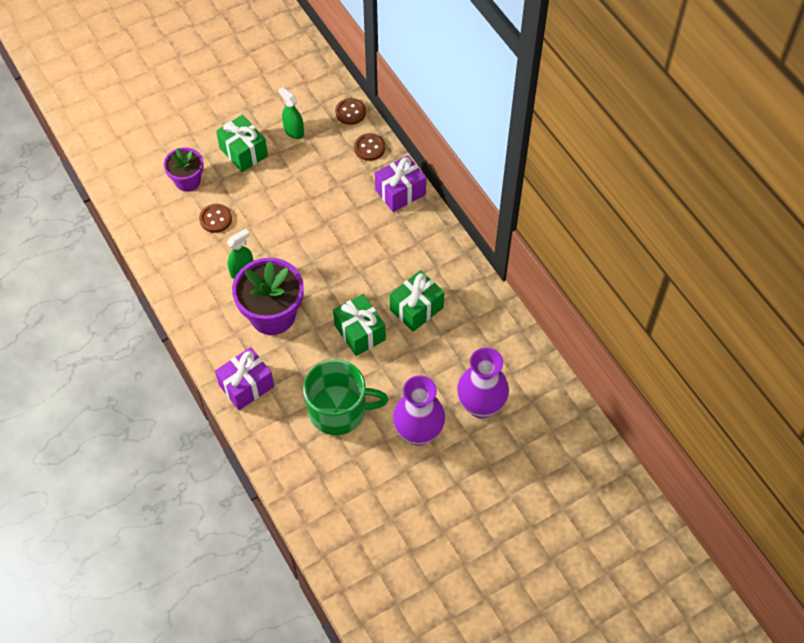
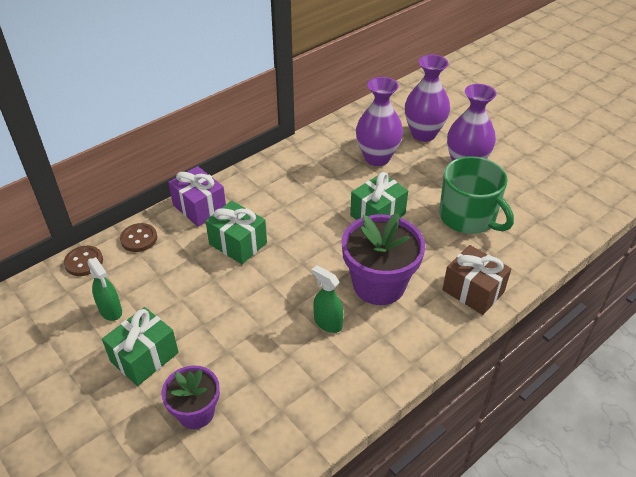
camera: 100 degrees left, 15 degrees down
brown button [199,204,232,233] -> none
purple gift [215,347,274,410] -> brown gift [442,245,511,315]
green spray bottle [278,87,304,139] -> green spray bottle turned 75 degrees counterclockwise [87,257,122,321]
green mug [303,359,388,435] -> green mug turned 150 degrees clockwise [439,156,514,234]
green gift [390,270,444,332] -> green gift moved to [205,201,267,264]
none -> purple vase [356,77,403,166]

